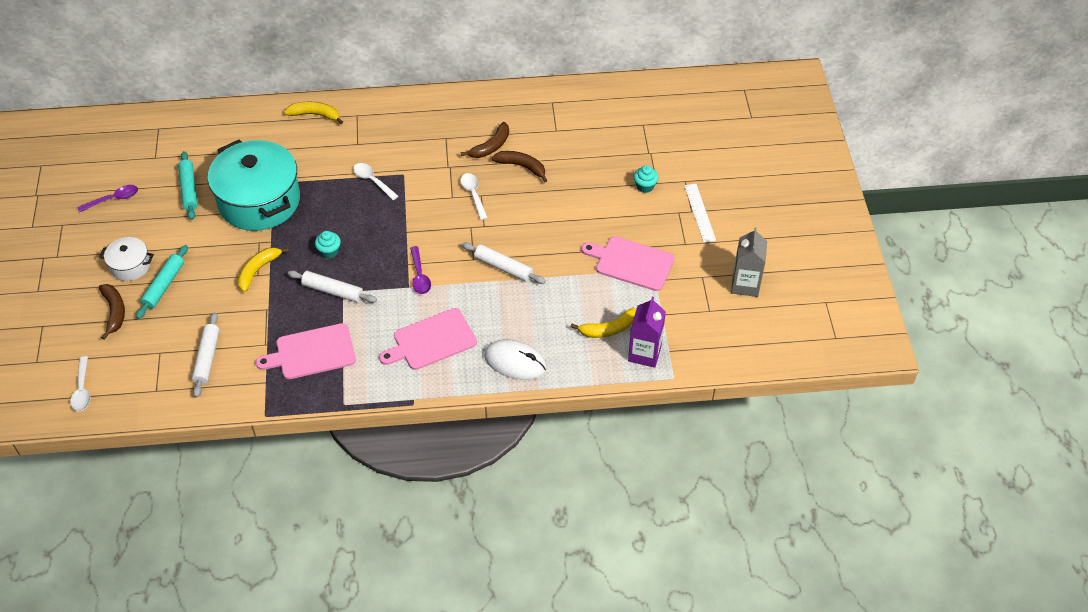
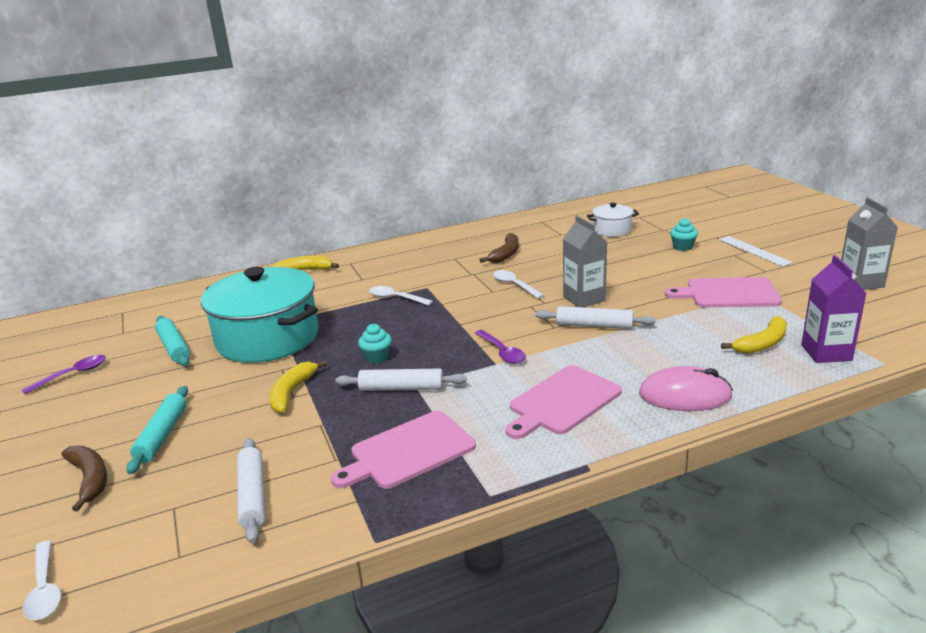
camera: 15 degrees left, 25 degrees down
white pot [99,237,154,281] -> white pot moved to [587,203,639,237]
white mouse [484,339,547,380] -> pink mouse [639,366,733,411]
brown banana [492,151,548,182] -> none
none -> grey carton [563,216,607,307]

